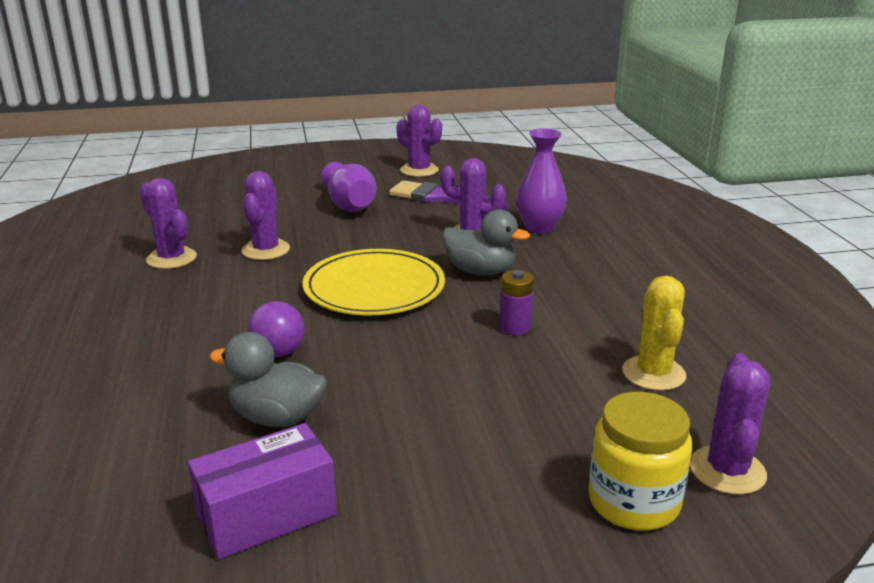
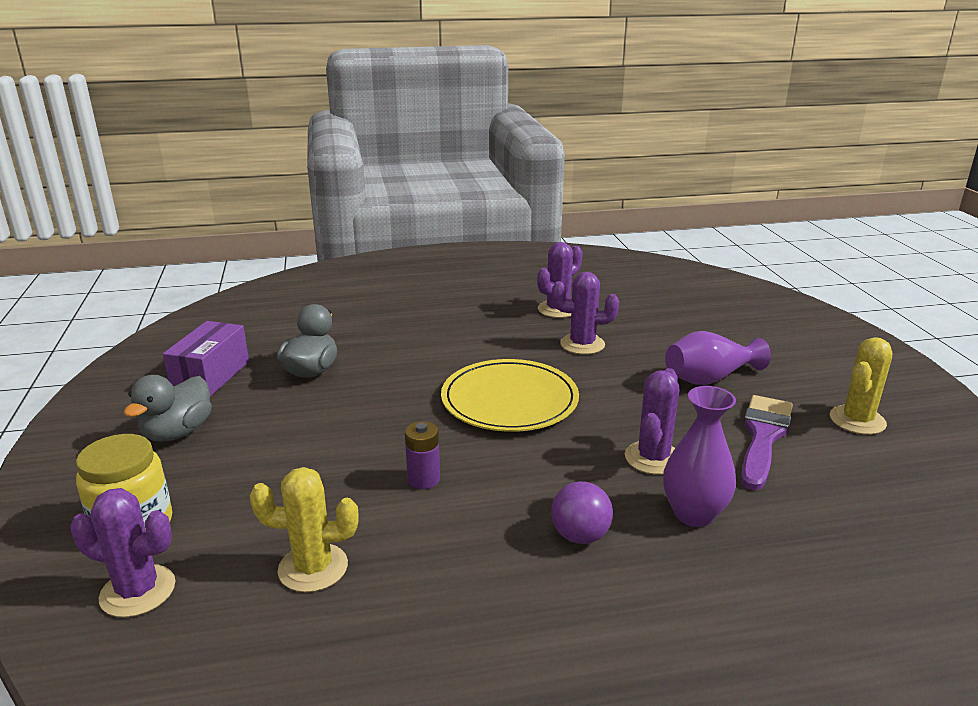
camera: 90 degrees right, 0 degrees up
purple box [188,423,337,560] -> purple box turned 45 degrees clockwise [163,321,249,396]
purple ball [247,301,305,357] -> purple ball moved to [551,481,613,544]
purple cactus [397,105,442,177] -> yellow cactus [830,337,892,435]
grey duck [442,209,530,275] -> grey duck moved to [123,375,212,442]

